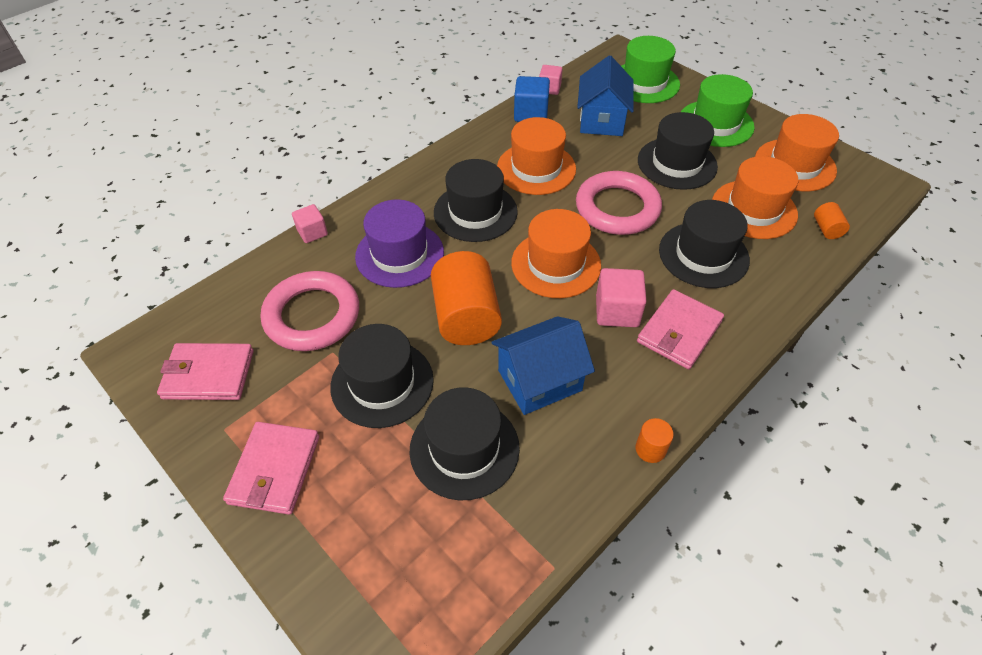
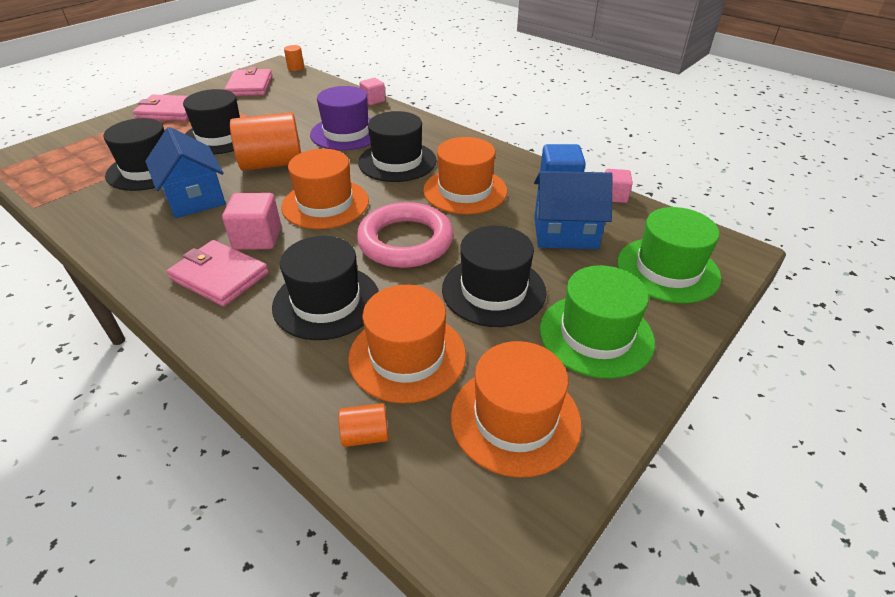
camera: 85 degrees right, 10 degrees down
pink ring [261,271,359,351] -> none
orange cylinder [635,418,674,463] -> orange cylinder moved to [284,45,304,71]

